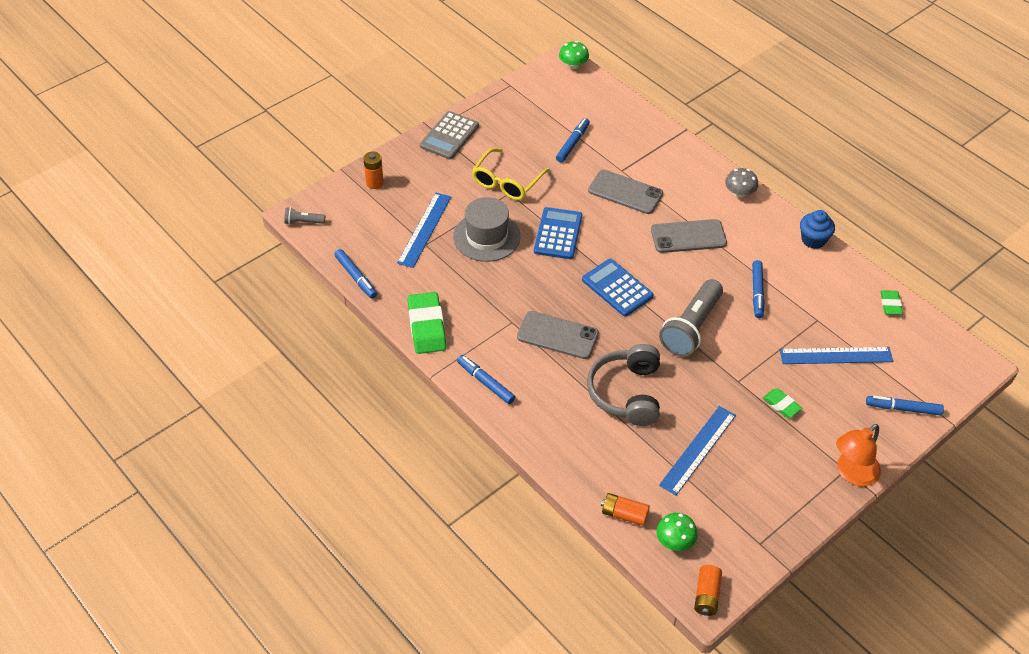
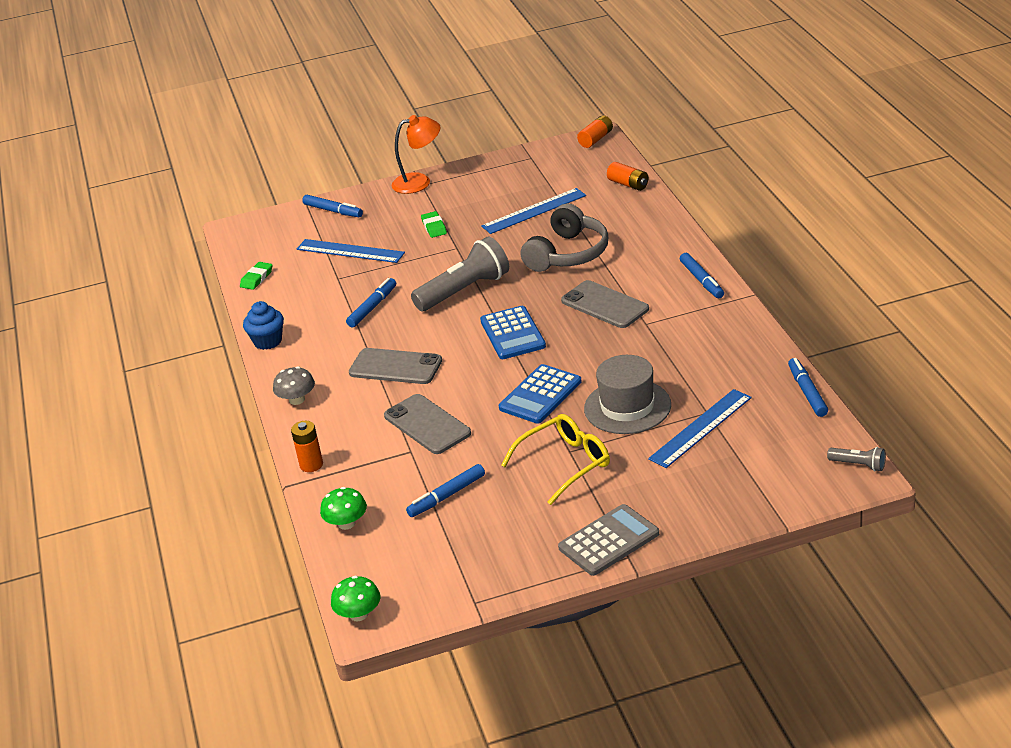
camera: 150 degrees left, 15 degrees down
orange battery [363,152,384,189] -> orange battery moved to [291,421,323,472]
green eraser [408,292,446,354] -> none
green mushroom [656,513,698,551] -> green mushroom moved to [320,487,367,530]

